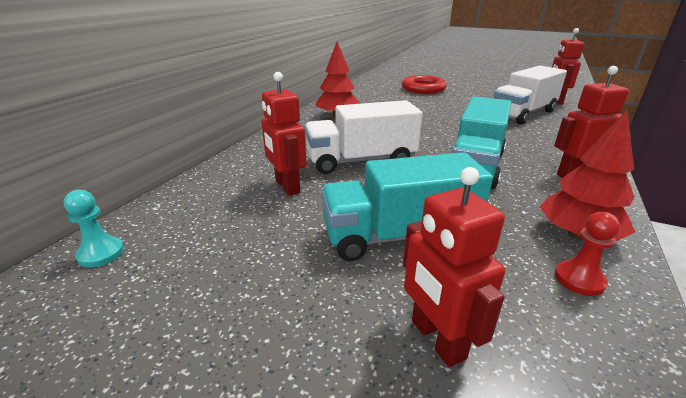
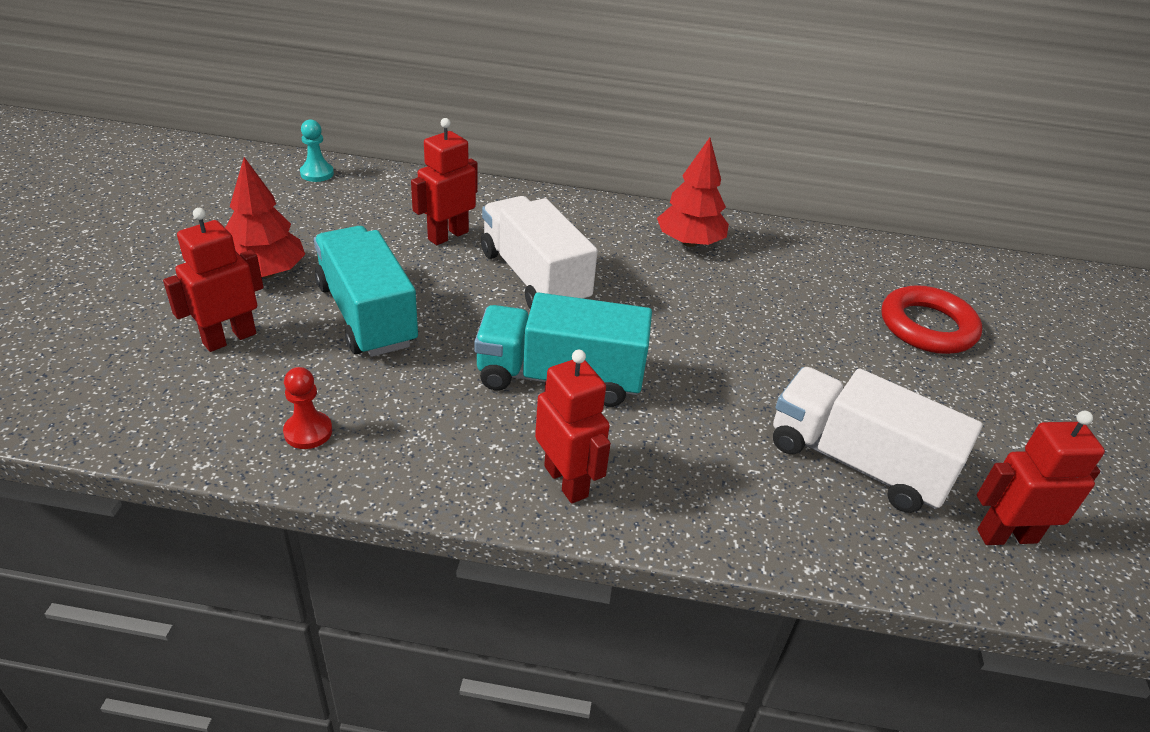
camera: 70 degrees right, 10 degrees up
red tree [540,110,635,241] -> red tree moved to [225,157,305,278]

